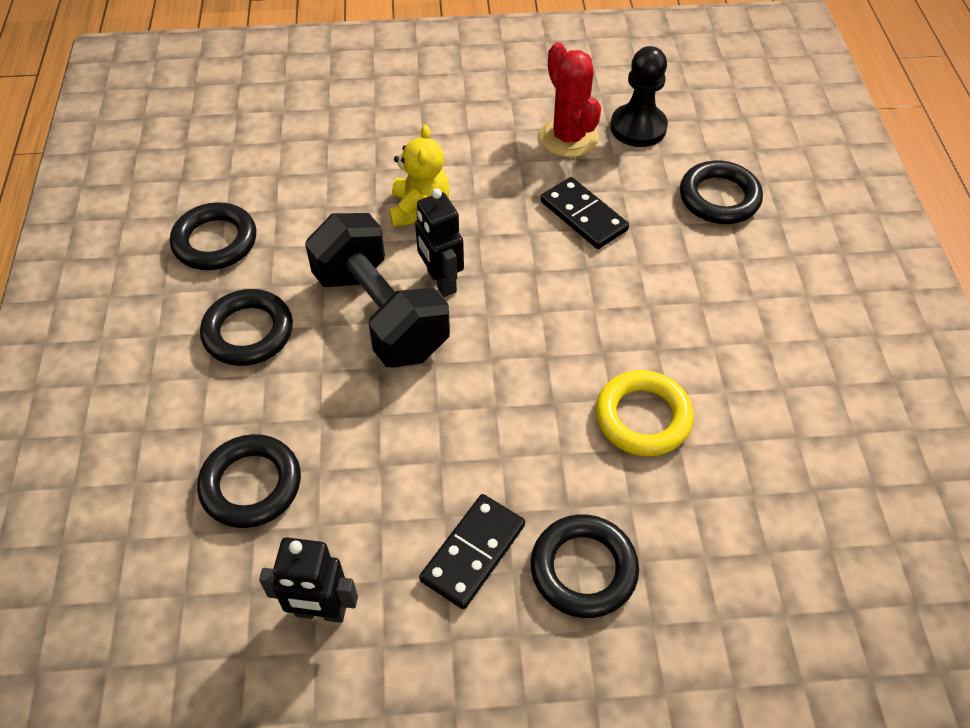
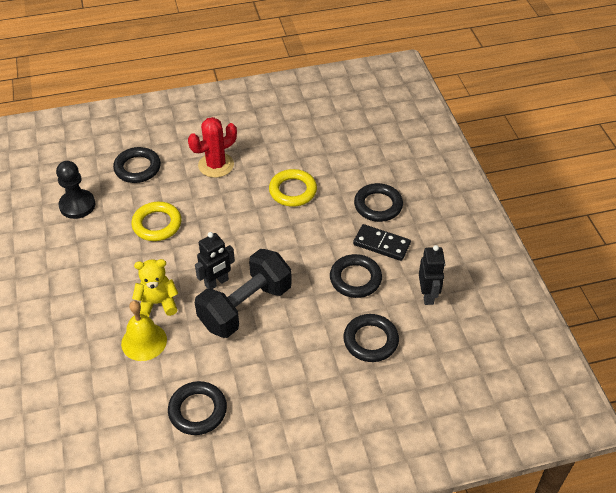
camera: 100 degrees left, 5 degrees down
black ring [200,289,293,366] -> black ring moved to [330,254,382,298]
red cactus [539,42,601,157] -> red cactus moved to [188,117,237,178]
black domino [541,177,629,249] -> yellow ring [132,202,182,241]
none -> yellow bell [121,301,167,361]

